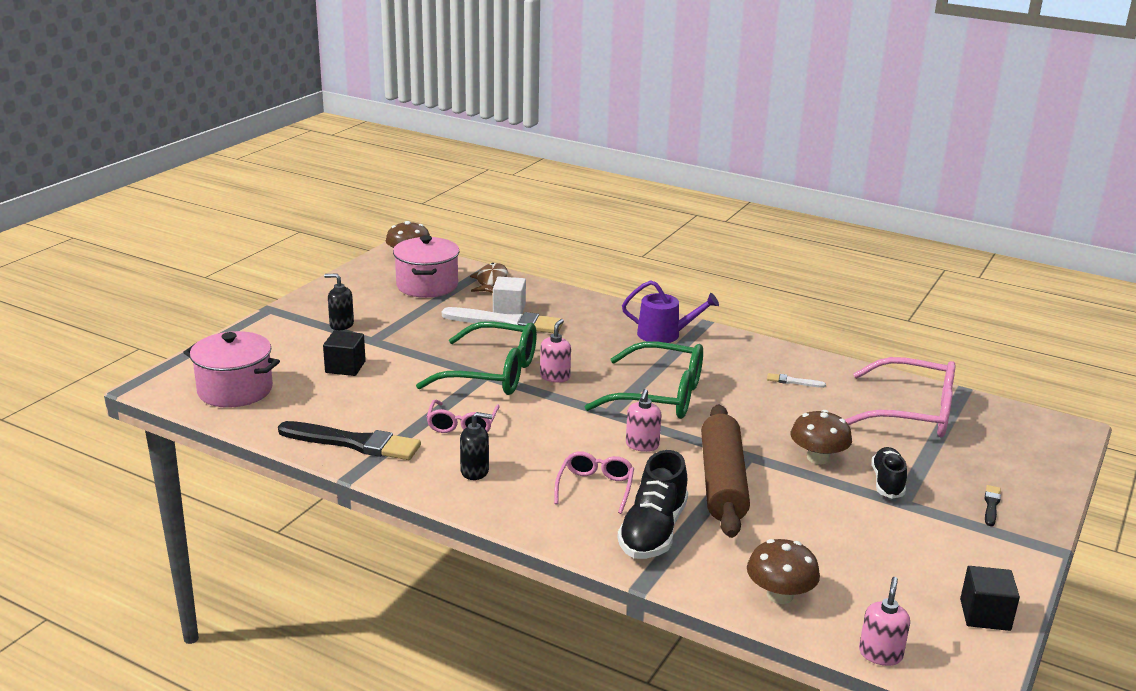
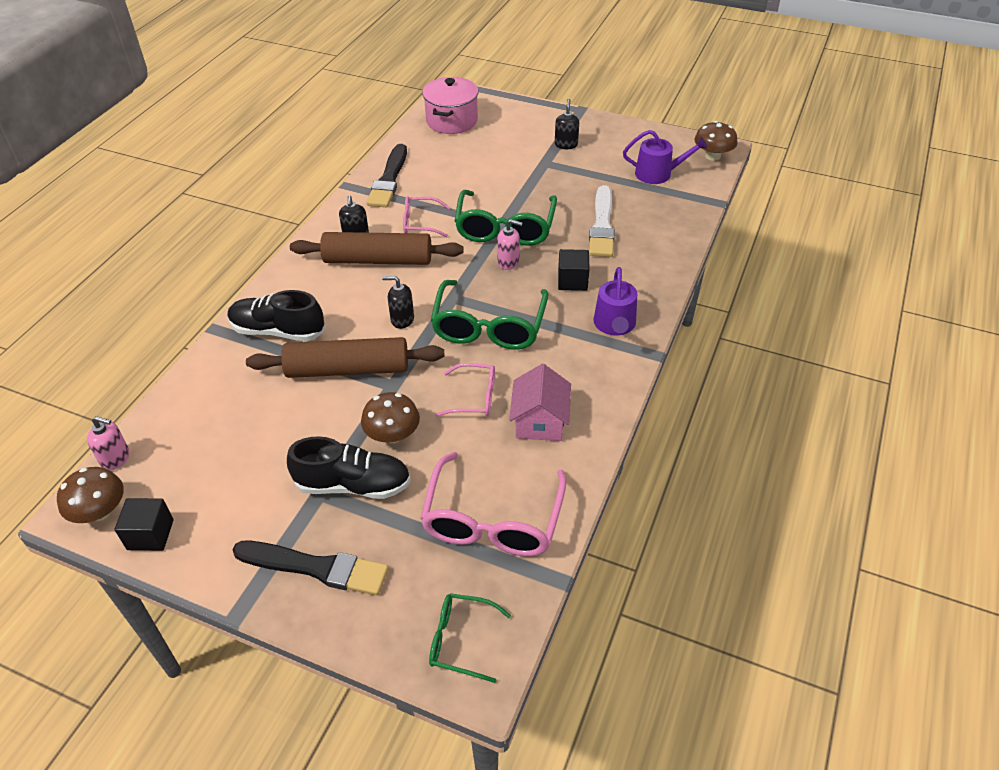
camera: 85 degrees right, 20 degrees up
black cube [323,331,366,376] -> black cube moved to [558,249,590,291]
pink pot [393,235,460,298] -> purple watering can [623,130,707,184]
brown fish [470,263,508,293] -> none
white cube [493,277,526,314] -> none
pink glasses [554,451,634,514] -> pink glasses moved to [436,363,495,417]
pink soap dispenser [626,389,662,452] -> black soap dispenser [382,276,414,329]
brown mushroom [747,539,820,604] -> brown mushroom moved to [57,467,124,523]
white brush [767,373,826,388] -> pink house [509,364,571,441]
black shoe [871,447,907,499] -> black shoe [287,436,411,499], size x1.55
black brush [985,485,1001,526] -> black brush [232,541,389,596], size x2.29
none -> brown rolling pin [290,232,463,265]
none -> green glasses [429,593,511,683]

